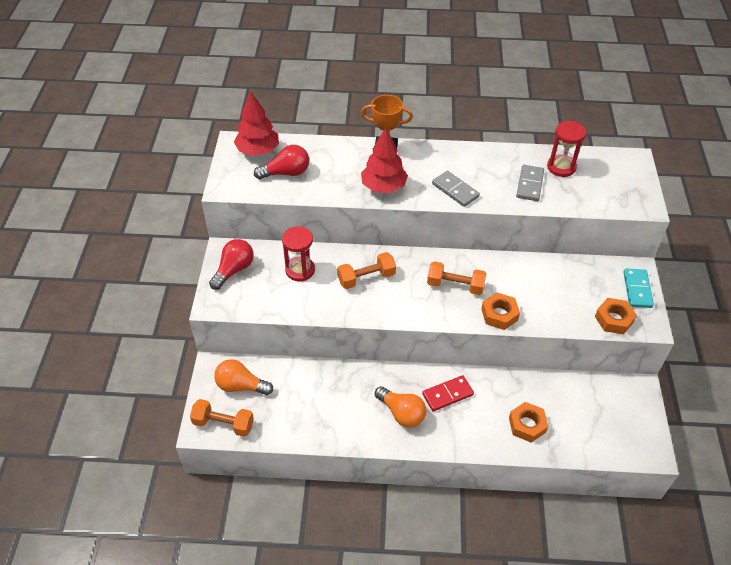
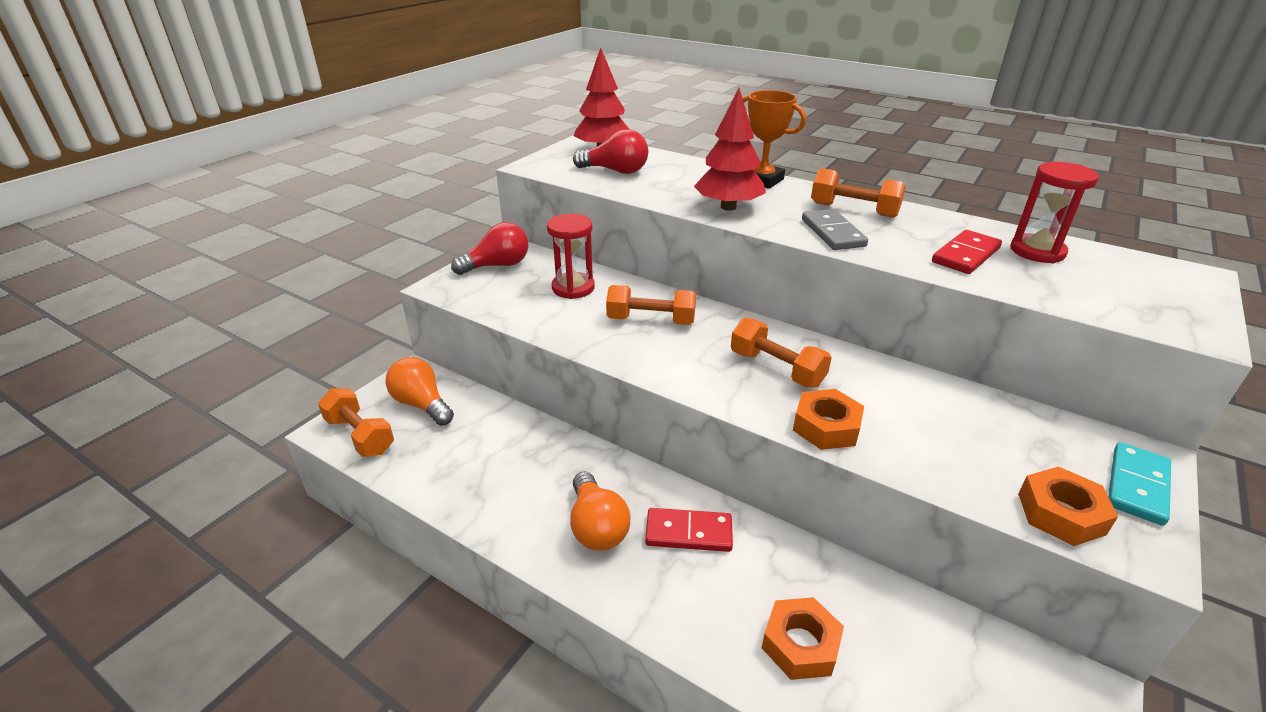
camera: 30 degrees right, 15 degrees down
grey domino [516,165,544,201] -> red domino [932,230,1002,274]
none -> orange dumbbell [811,168,905,218]

